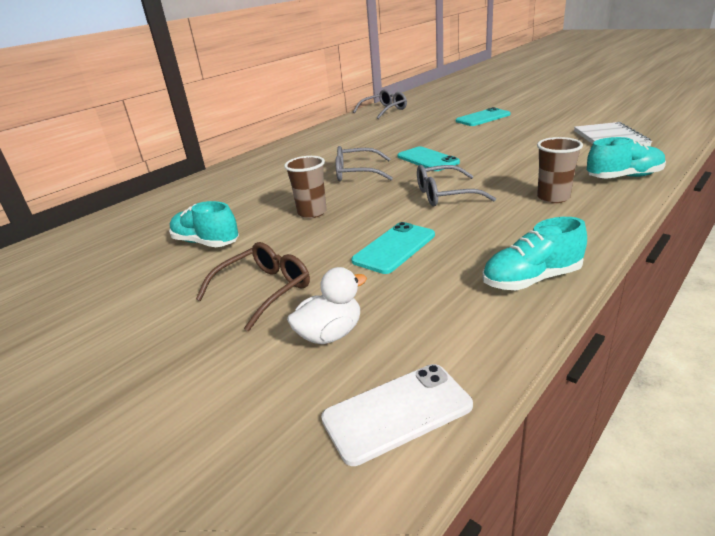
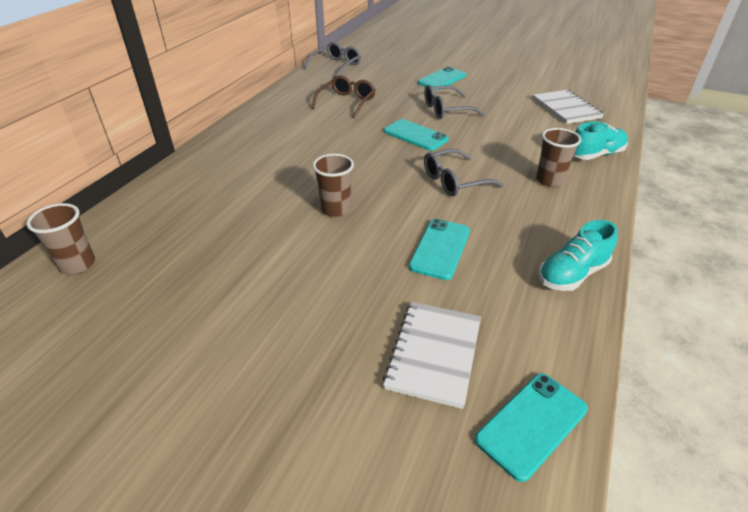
camera: 20 degrees left, 10 degrees up
turquoise shoe [169,201,239,247] -> none
brown glasses [196,242,310,331] -> brown glasses moved to [311,75,376,119]
white duck [287,267,367,344] -> white notebook [383,302,481,409]
white phone [321,364,473,466] -> turquoise phone [475,373,588,482]
grey glasses [335,146,393,181] -> grey glasses moved to [424,85,485,119]
none -> brown cup [26,203,95,275]

